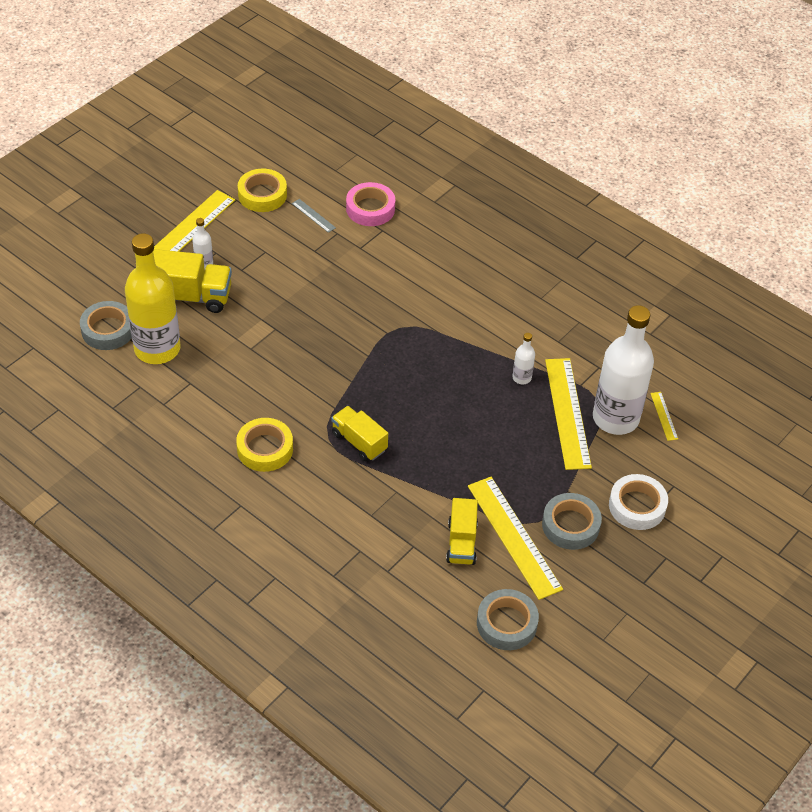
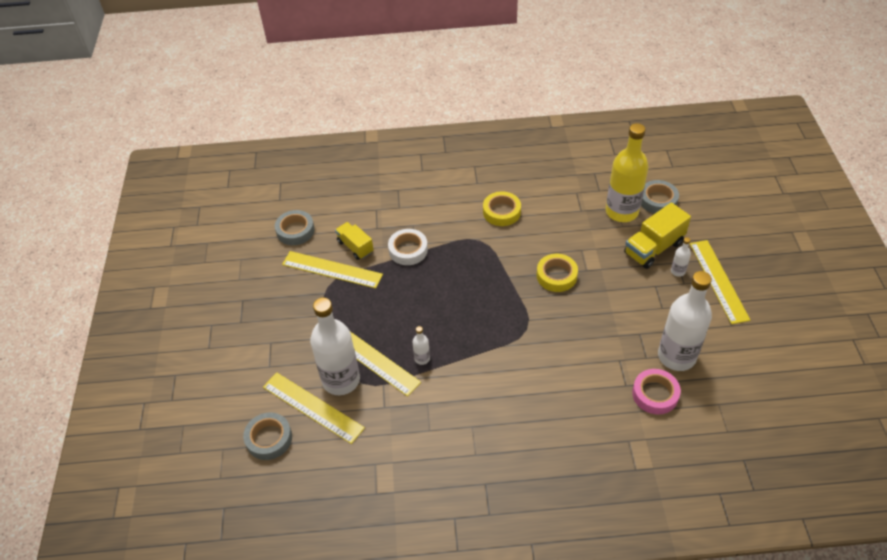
camera: 140 degrees right, 0 degrees up
yellow tape [238,169,287,212] -> yellow tape moved to [537,254,578,292]
grey ruler [292,199,336,233] -> white bottle [658,271,712,371]
yellow truck [331,406,388,461] -> none
grey tape [542,493,602,550] -> grey tape moved to [243,412,292,460]
white tape [609,474,668,530] -> white tape moved to [388,229,428,265]
yellow ruler [650,392,678,441] -> yellow ruler [263,372,365,444], size x2.29

